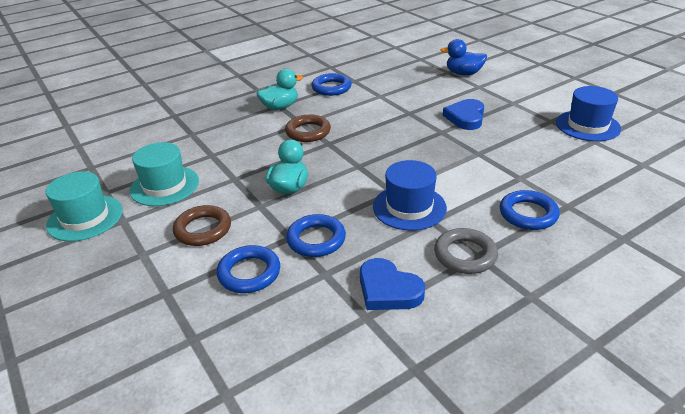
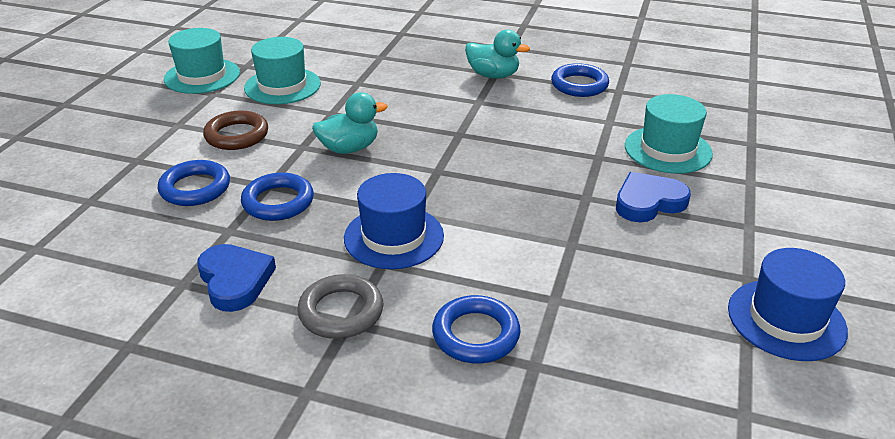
camera: 50 degrees right, 0 degrees up
brown ring [285,115,331,142] -> none
blue heart [360,258,425,310] -> blue heart turned 150 degrees clockwise [197,244,276,312]
blue duck [441,39,487,75] -> none
none -> turquoise hat [625,94,713,174]

